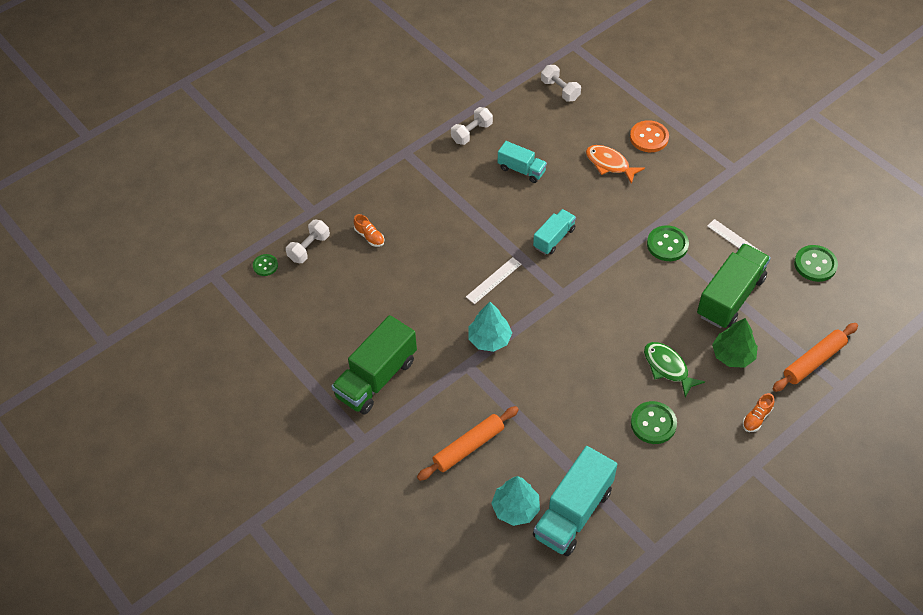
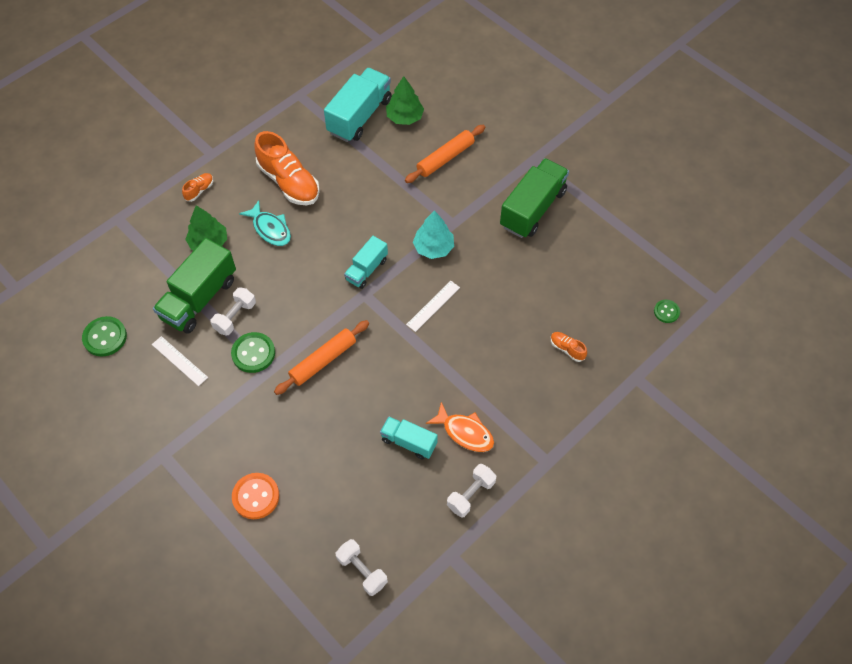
camera: 175 degrees right, 5 degrees up
white dumbbell [286,220,330,263] -> white dumbbell moved to [210,287,256,336]
turquoise tree [491,476,540,526] -> green tree [386,76,424,125]
turquoise truck [533,209,576,255] -> turquoise truck moved to [344,236,388,289]
orange fish [586,145,645,184] -> orange fish moved to [426,402,494,452]
green button [631,401,677,444] -> orange shoe [254,131,320,205]
green fish [644,342,705,397] -> turquoise fish [239,200,291,246]
orange rolling pin [772,323,858,392] -> orange rolling pin moved to [274,320,369,395]

